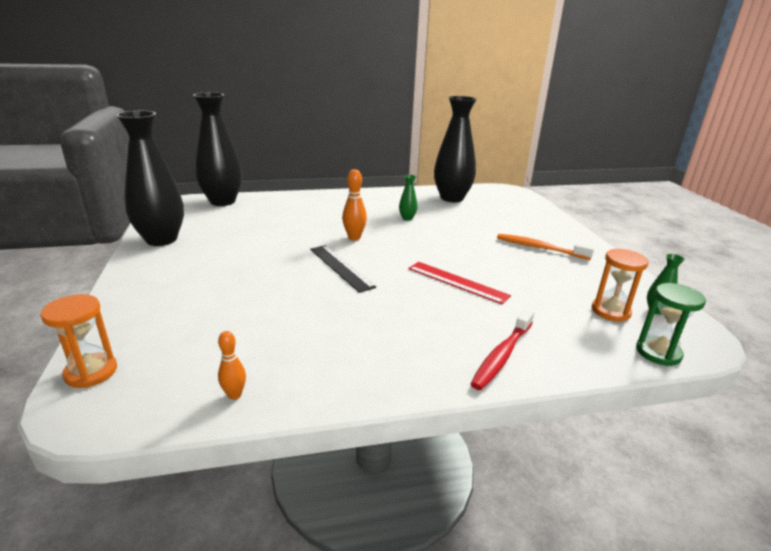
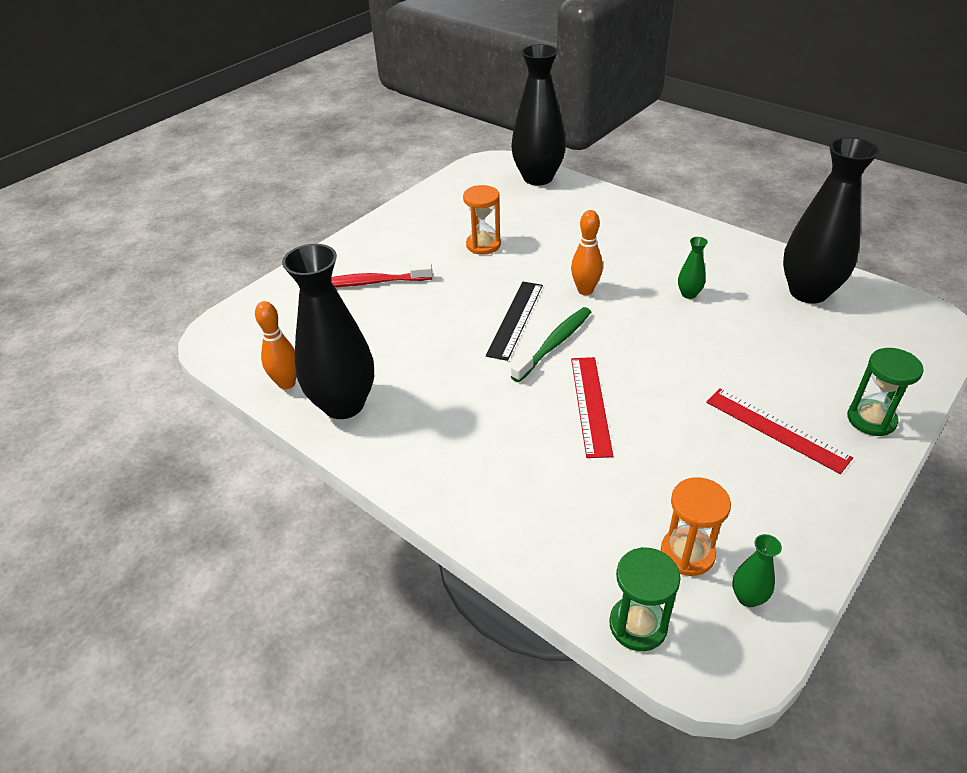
camera: 55 degrees right, 15 degrees up
orange hourglass [40,294,117,388] -> orange hourglass moved to [463,185,501,255]
black vase [116,111,184,246] -> black vase moved to [282,244,374,419]
orange bowling pin [218,331,246,400] -> orange bowling pin [255,301,296,390], size x1.54
red toothbrush [470,309,534,390] -> red toothbrush moved to [331,263,433,287]
orange toothbrush [497,234,594,260] -> red ruler [706,388,853,474]
none -> green toothbrush [511,307,591,382]
none -> green hourglass [847,348,924,436]

